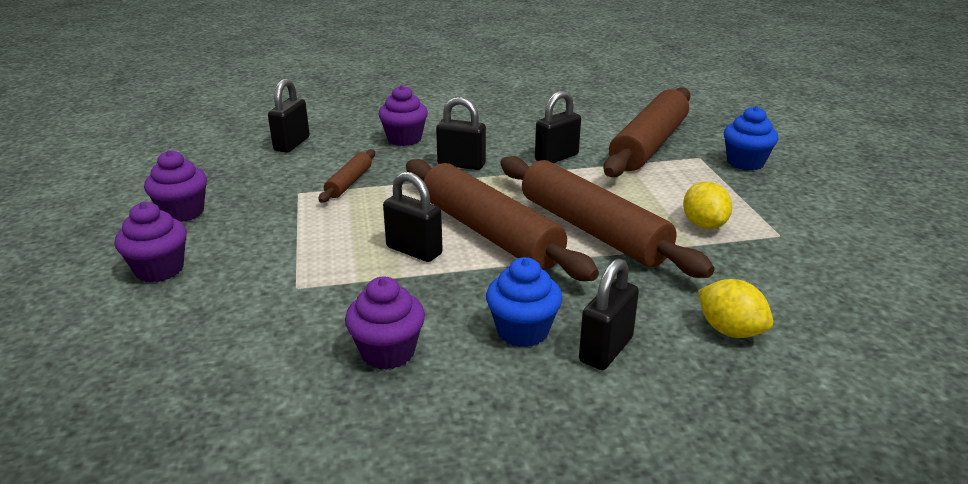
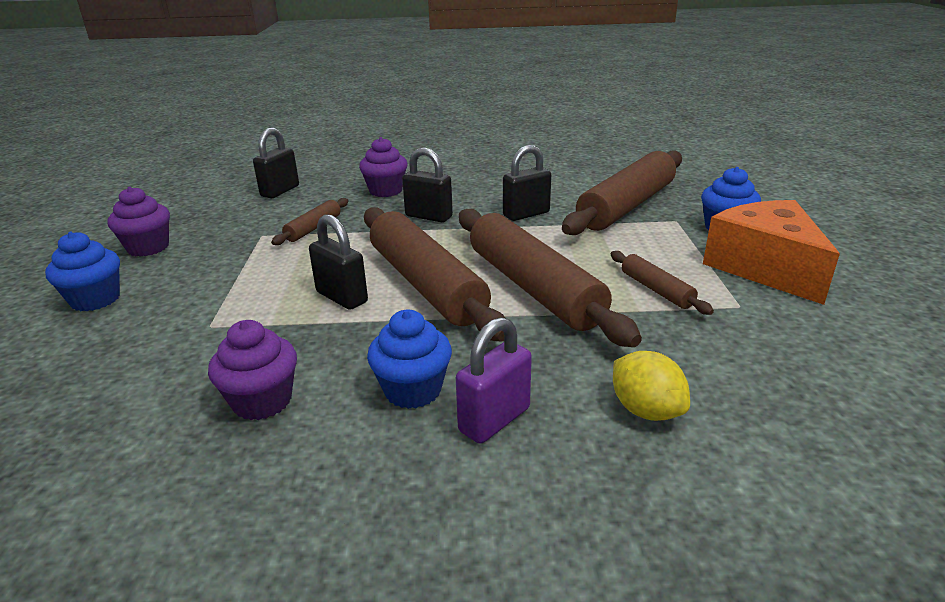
camera: 10 degrees right, 0 degrees up
purple cupcake [115,202,187,282] -> blue cupcake [45,232,120,311]
black padlock [579,258,639,370] -> purple padlock [456,317,532,444]
yellow lemon [683,181,732,229] -> brown rolling pin [611,251,714,315]
none -> orange cheese [703,200,840,305]

